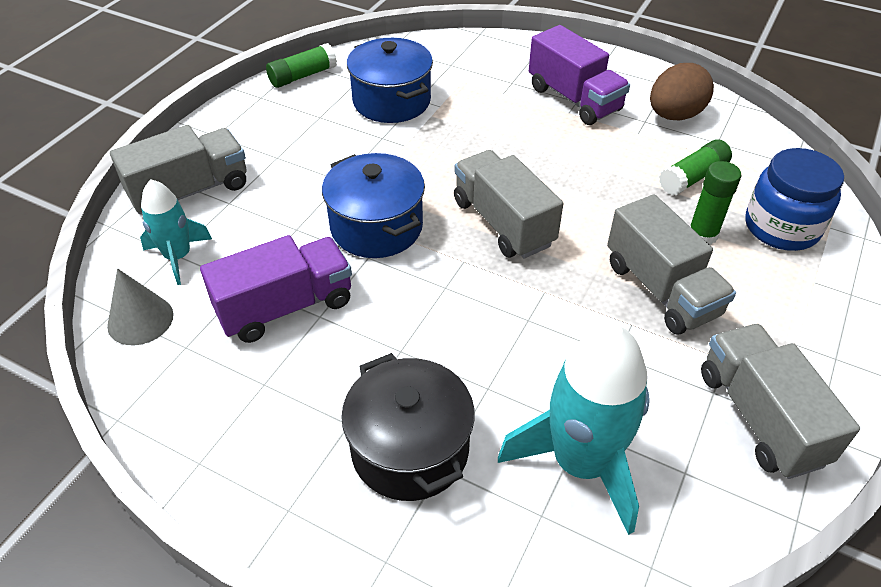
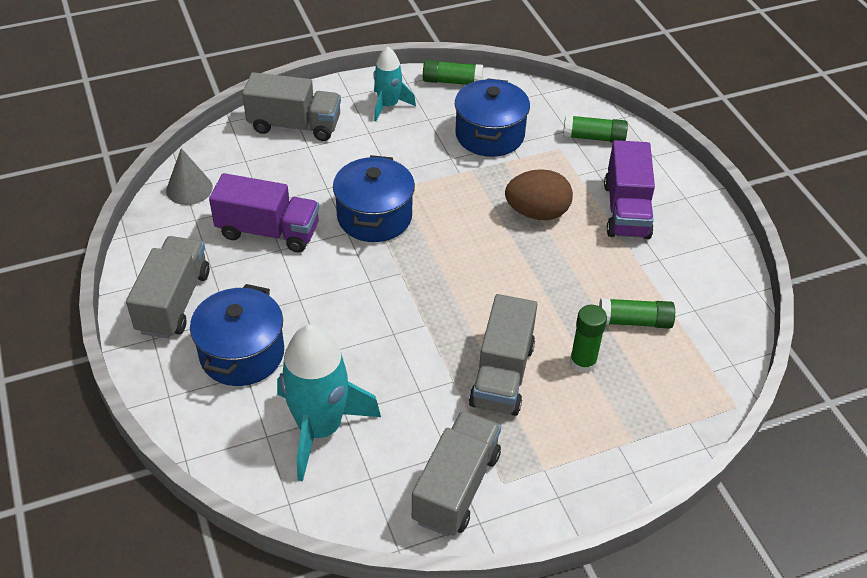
camera: 40 degrees right, 0 degrees up
turquoise rocket [140,179,212,285] -> turquoise rocket moved to [373,47,416,121]
black pot [341,353,475,501] -> blue pot [190,284,284,386]
grey truck [454,150,563,258] -> grey truck moved to [126,236,210,338]
brown egg [650,63,714,120] -> brown egg moved to [505,169,573,220]
blue jar [745,148,844,251] -> none
none -> green glue stick [563,115,628,143]

